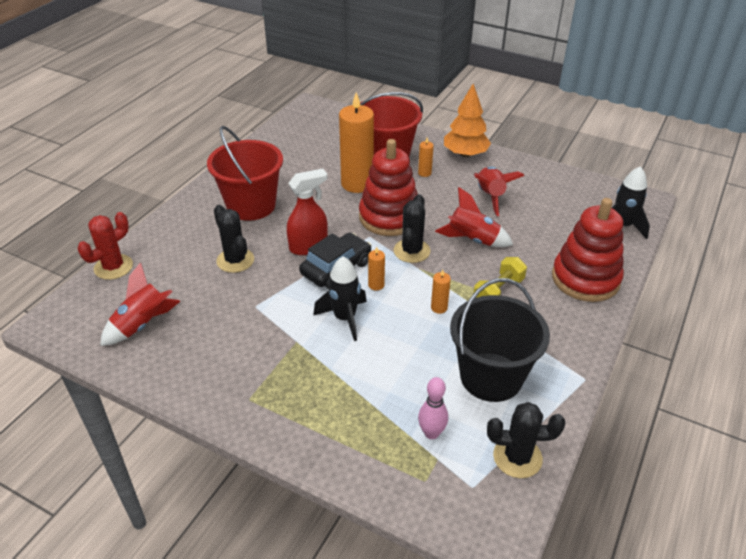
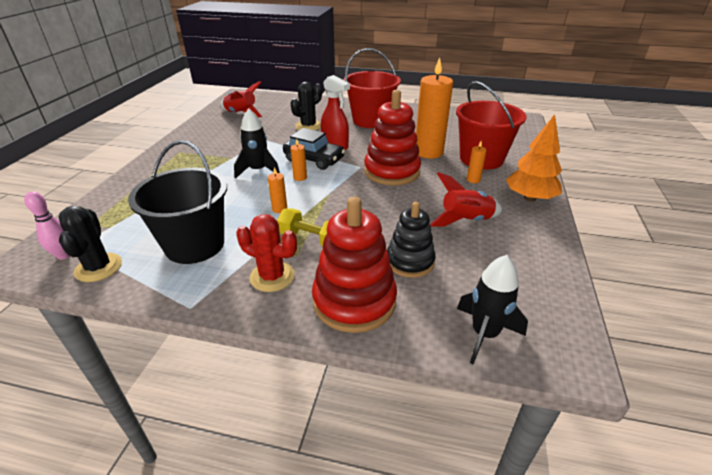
camera: 75 degrees right, 5 degrees down
red cactus [78,212,133,280] -> red cactus moved to [236,214,297,292]
black cactus [394,194,431,263] -> none
pink bowling pin [418,377,448,439] -> pink bowling pin moved to [24,191,70,260]
red rocket [435,187,513,247] -> none
none -> black stacking toy [387,202,436,278]

